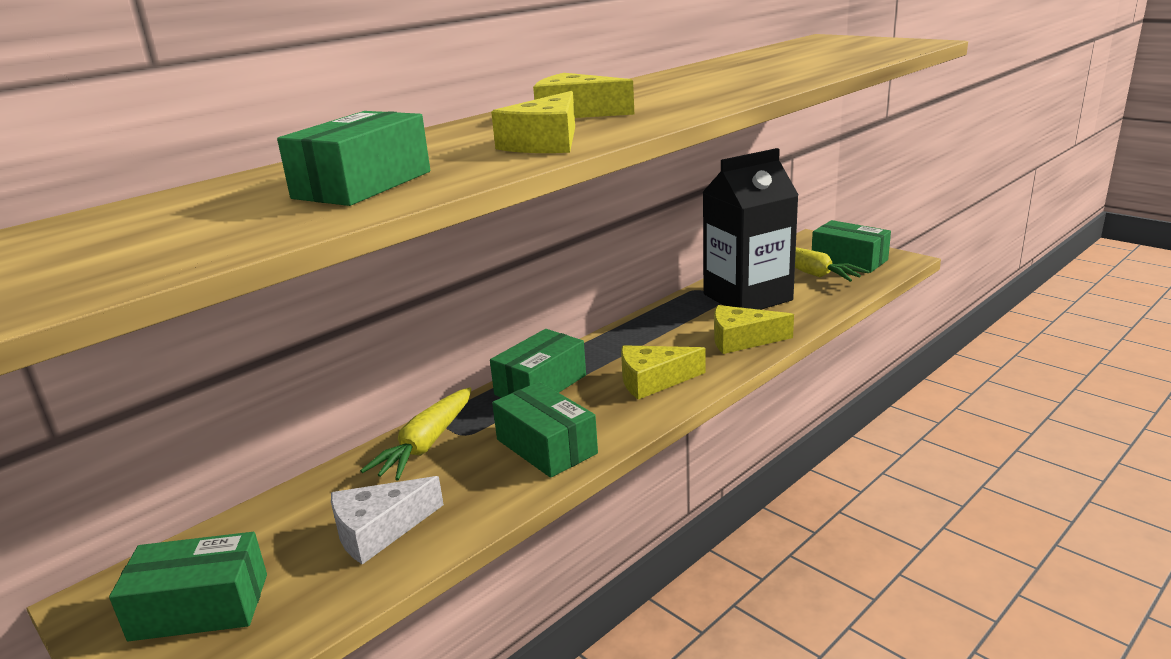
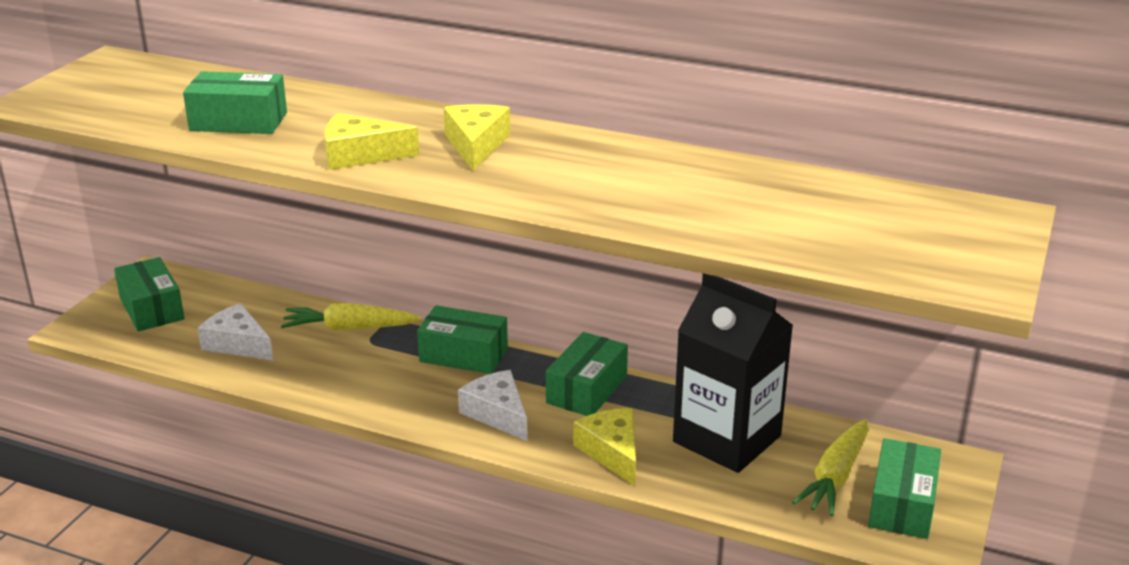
camera: 65 degrees right, 5 degrees up
green box [492,382,598,478] -> green box moved to [546,332,628,416]
yellow cheese [621,345,706,400] -> white cheese [458,370,528,442]

